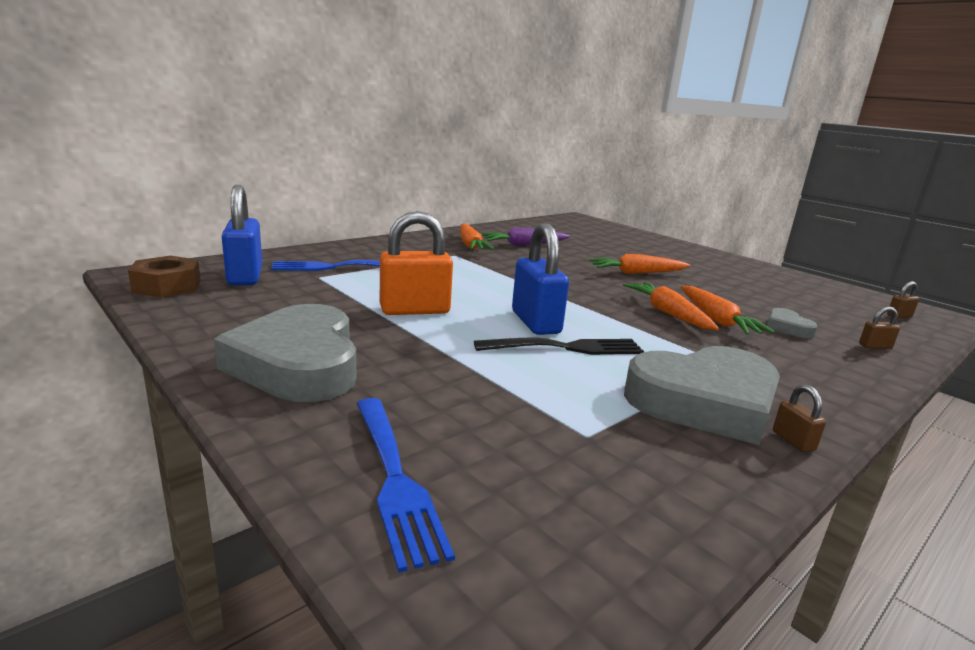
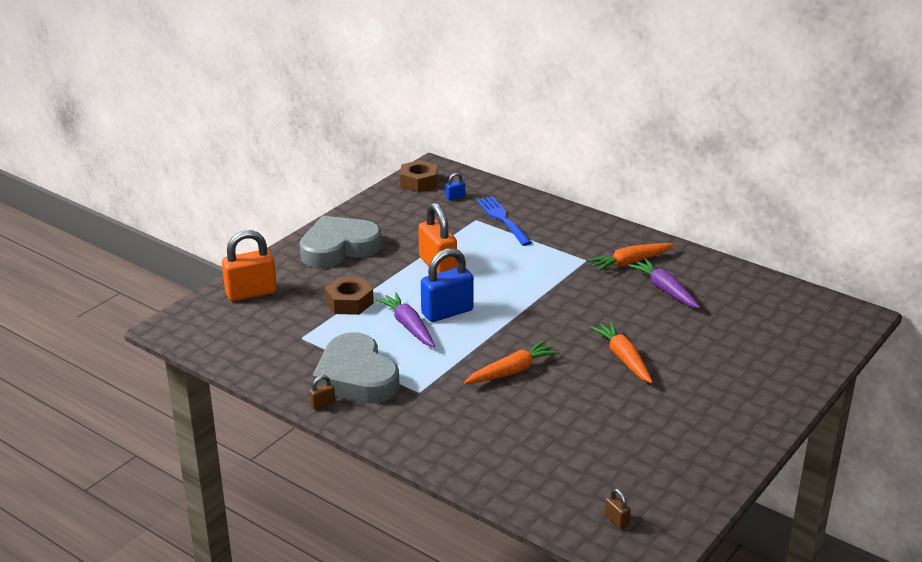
camera: 80 degrees right, 10 degrees up
blue padlock [222,185,262,285] -> blue padlock [445,173,465,200], size x0.43
blue fork [356,398,455,573] -> orange padlock [222,230,277,301]
black fork [474,338,644,355] -> purple carrot [376,292,435,347]
orange carrot [681,286,775,335] -> none
grey heart [767,308,818,338] -> none
brown padlock [859,307,900,349] -> none
none -> brown nut [325,277,374,315]

